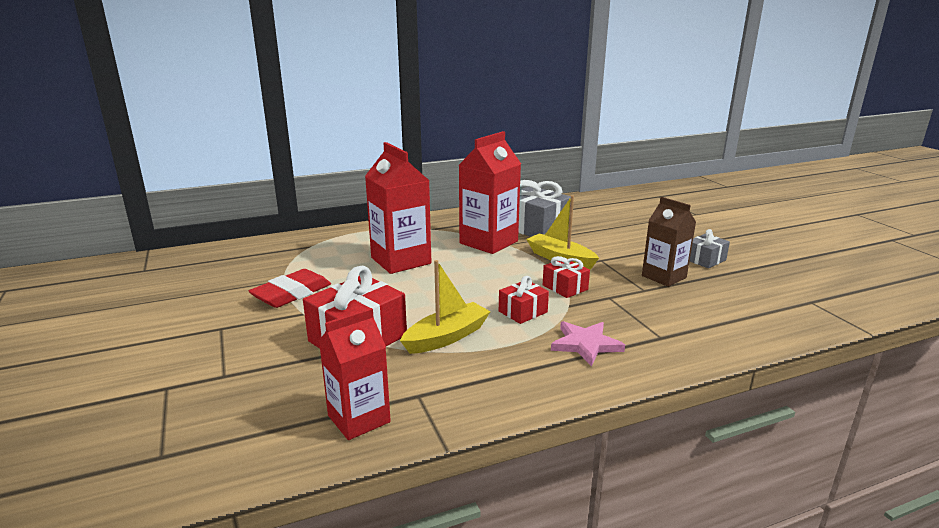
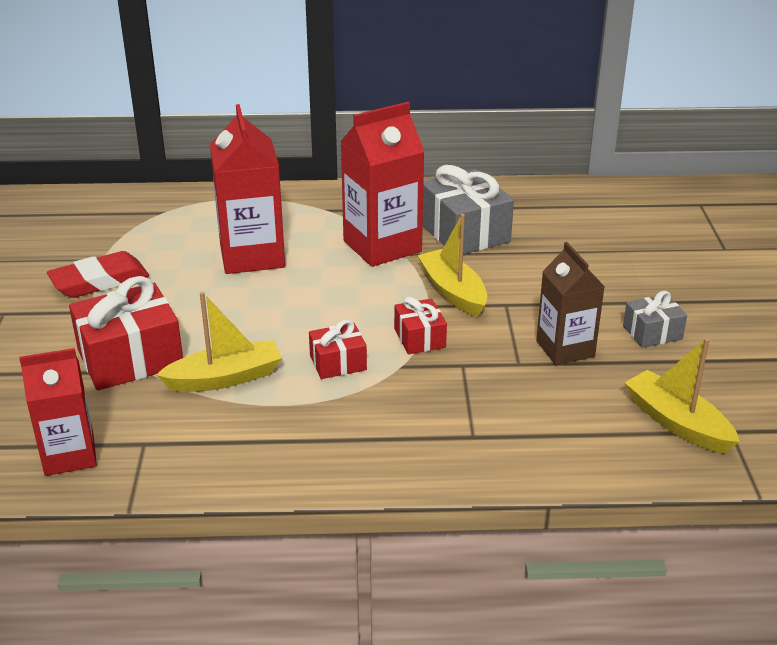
camera: 20 degrees right, 10 degrees up
pink star [551,321,625,366] -> none
none -> yellow boat [624,338,740,454]

